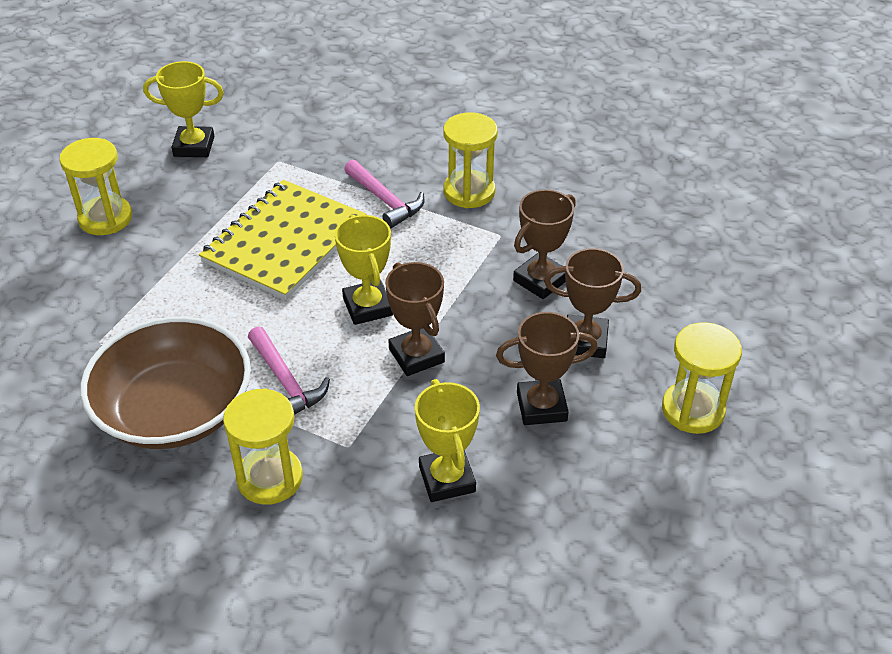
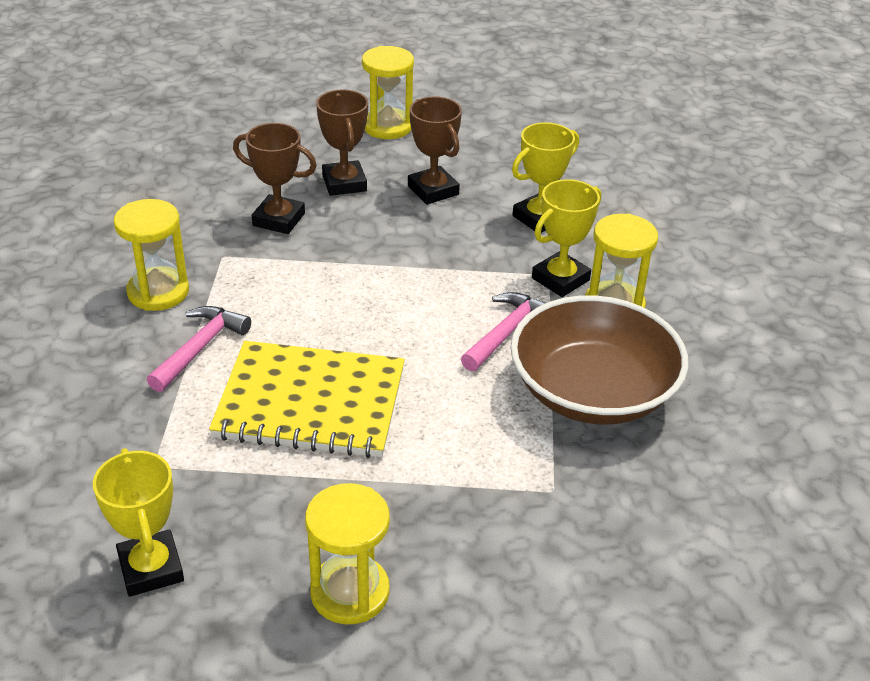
camera: 115 degrees left, 5 degrees down
yellow trophy [335,214,393,325] -> yellow trophy moved to [532,179,601,297]
brown trophy [385,262,445,376] -> none

